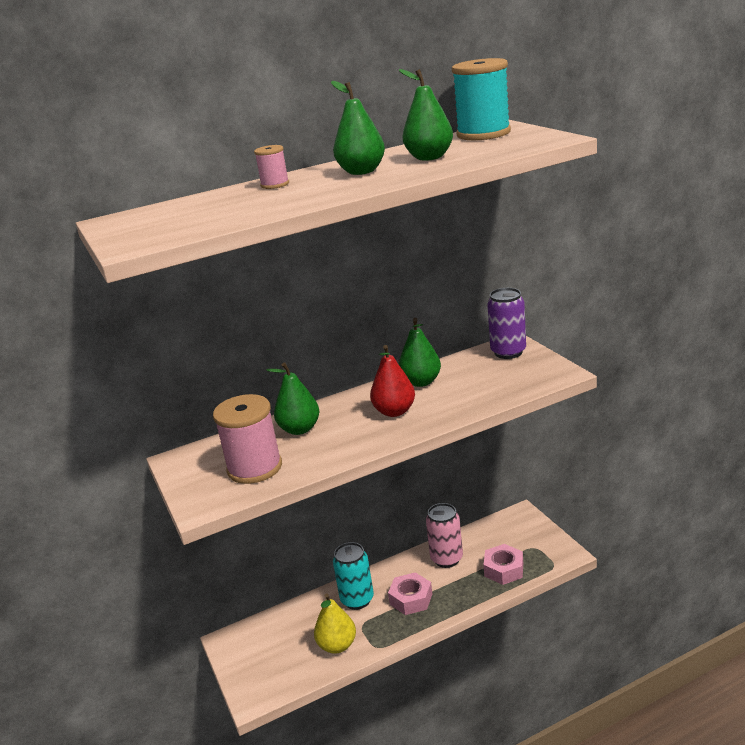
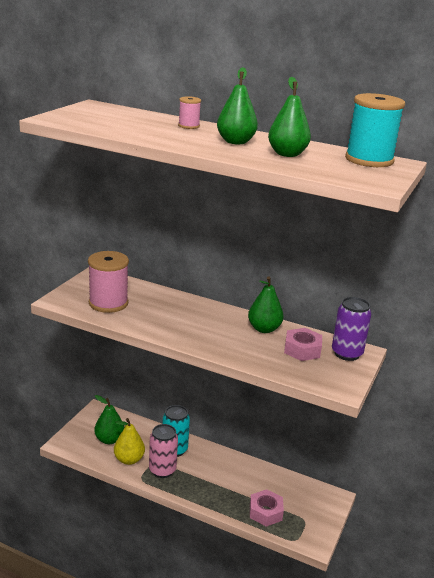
camera: 45 degrees right, 0 degrees up
green pear [266,363,320,435] -> green pear moved to [94,395,125,444]
red pear [370,345,415,417] -> none
pink nut [388,572,432,615] -> pink nut moved to [284,328,322,361]
pink can [426,503,463,568] -> pink can moved to [149,424,178,478]

